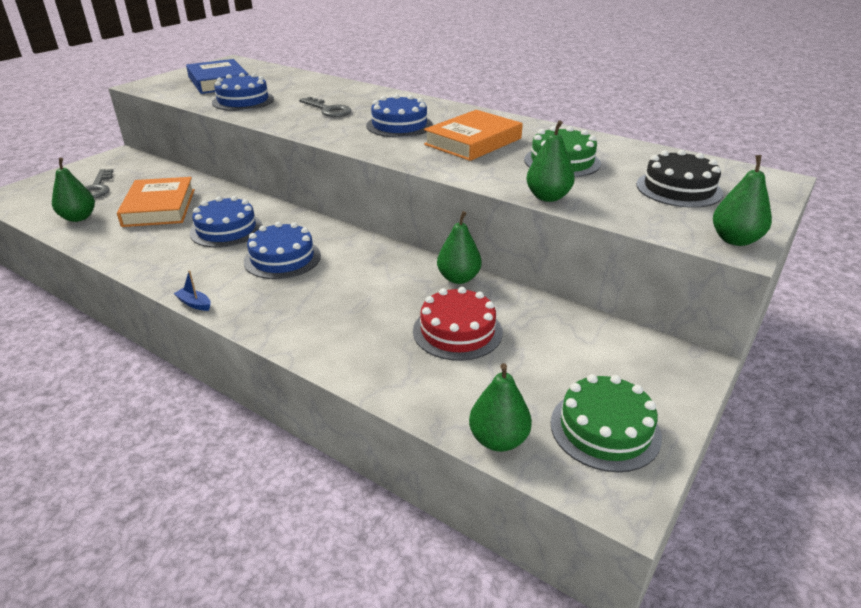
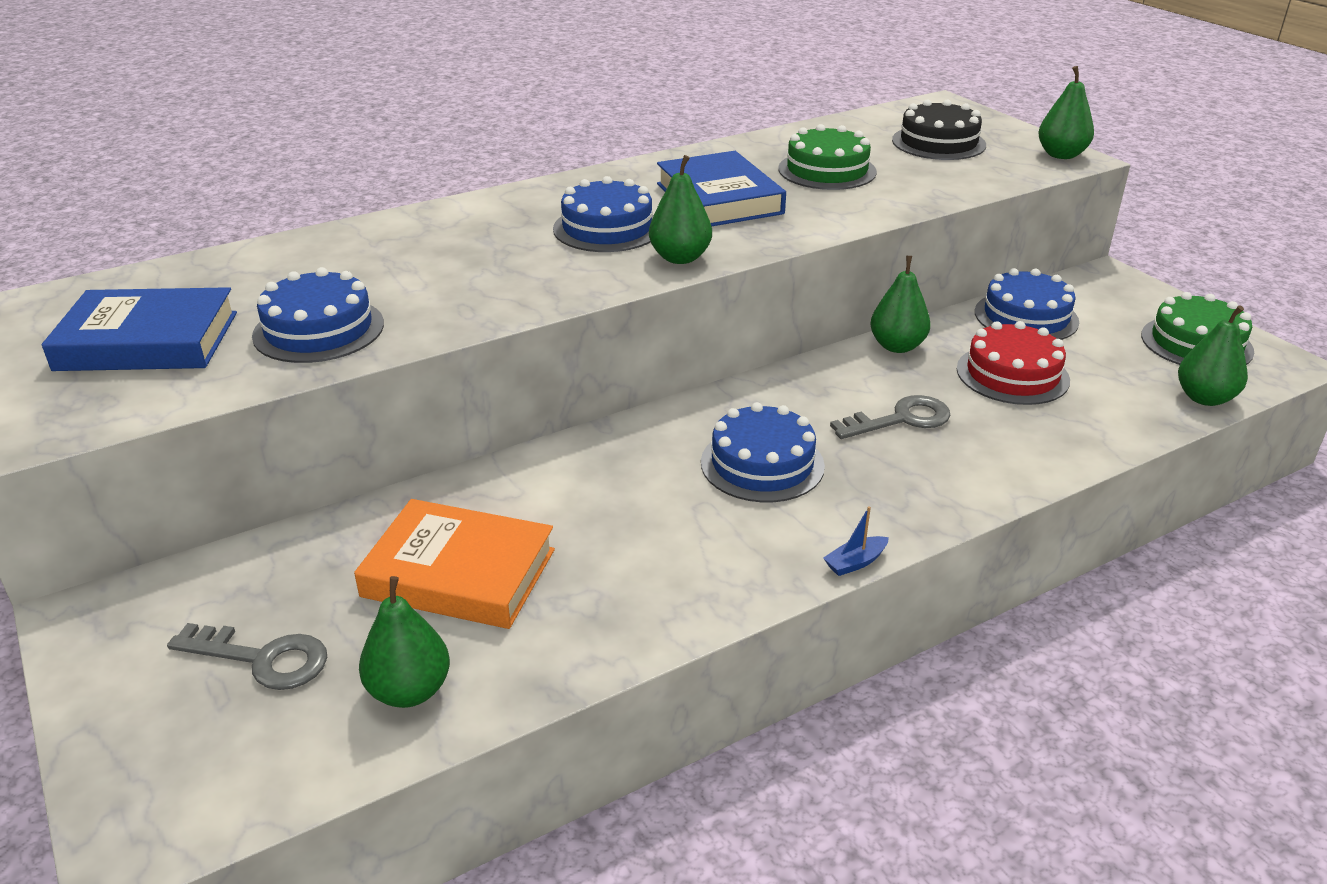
camera: 65 degrees left, 0 degrees up
blue cake [190,196,263,248] -> blue cake moved to [975,268,1079,340]
grey key [299,97,351,117] -> grey key moved to [830,395,951,439]
orange book [424,110,523,161] -> blue book [657,151,786,226]
green pear [526,121,575,202] -> green pear moved to [649,155,712,264]

